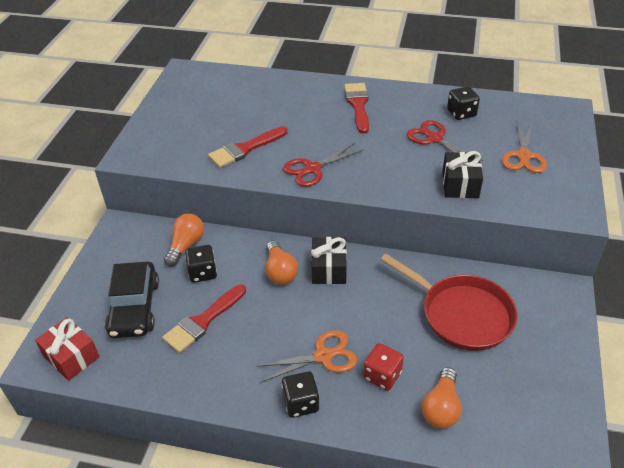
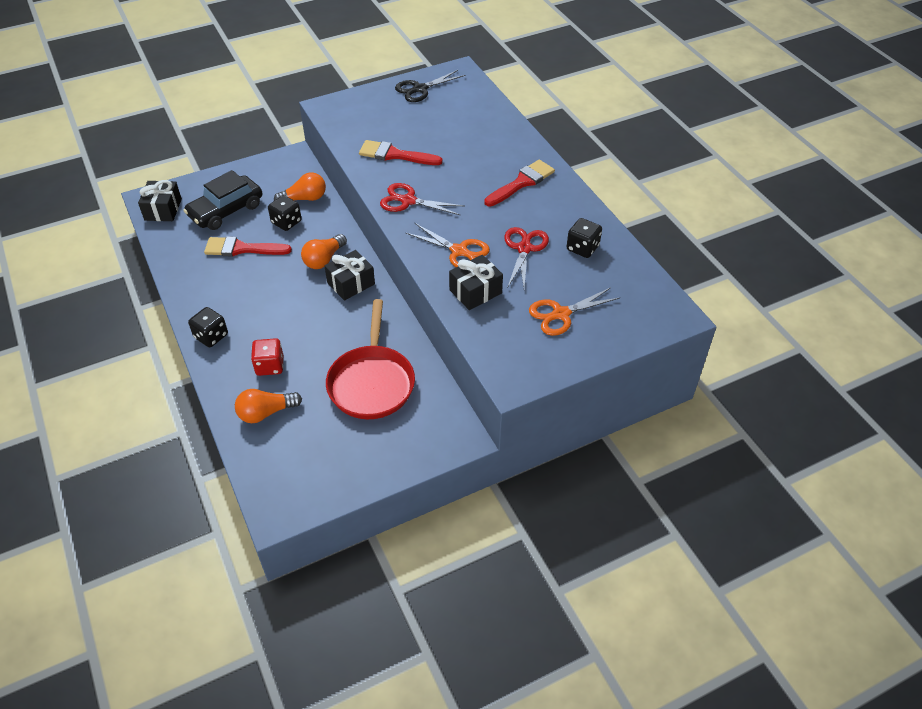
camera: 50 degrees right, 5 degrees up
red gift [35,317,100,381] -> black gift [138,180,182,221]
orange scissors [256,330,357,382] -> orange scissors moved to [406,223,490,267]
none -> black scissors [395,70,465,102]

